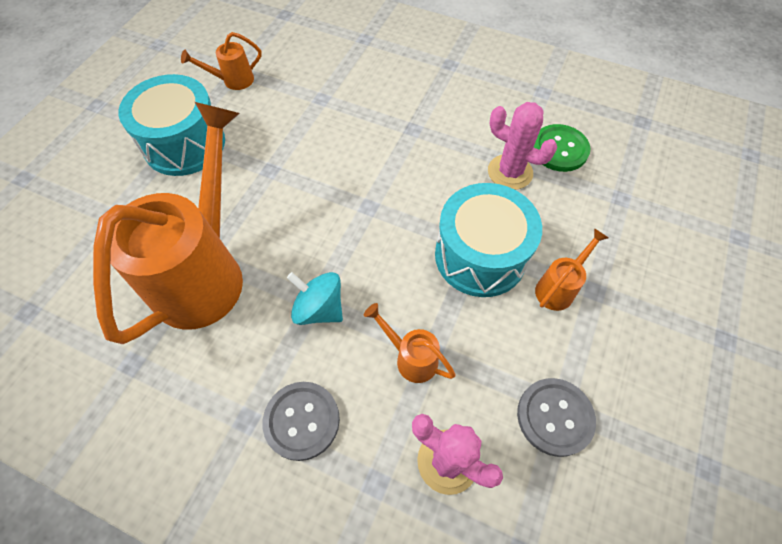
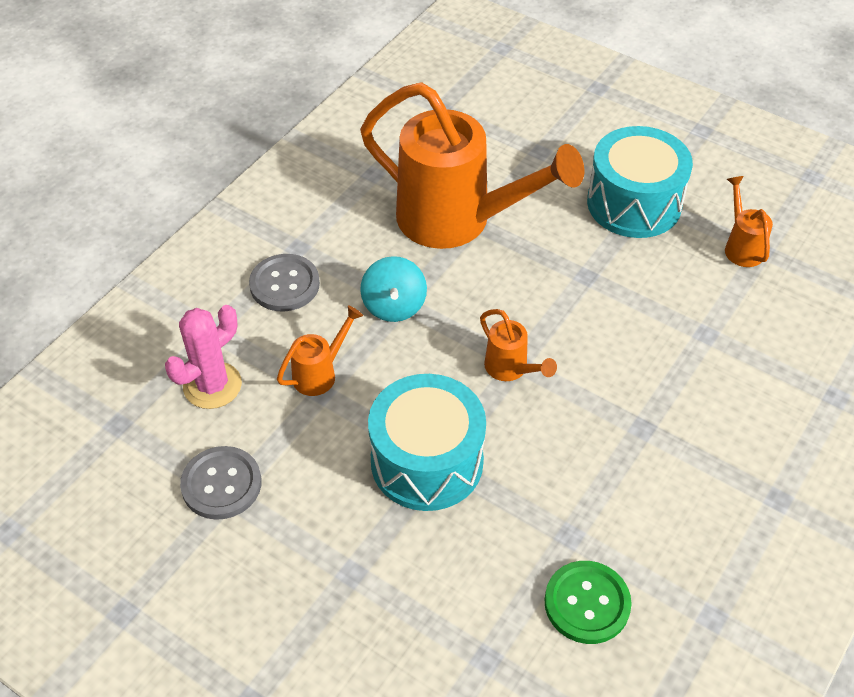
camera: 100 degrees right, 10 degrees down
turquoise spinning top [287,272,343,325] -> turquoise spinning top turned 135 degrees clockwise [360,256,427,322]
pink cactus [488,102,557,190] -> none
orange watering can [535,228,609,311] -> orange watering can moved to [480,309,557,381]

